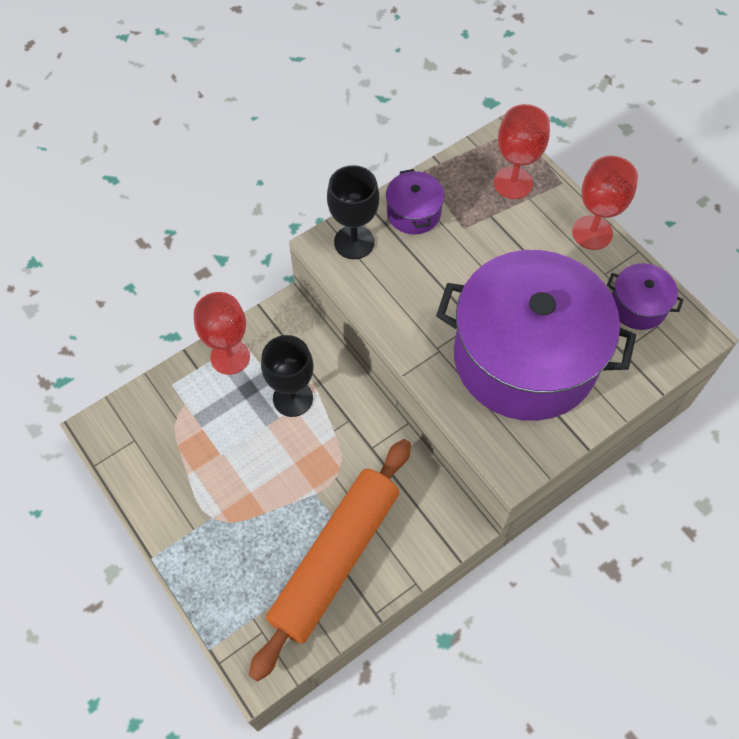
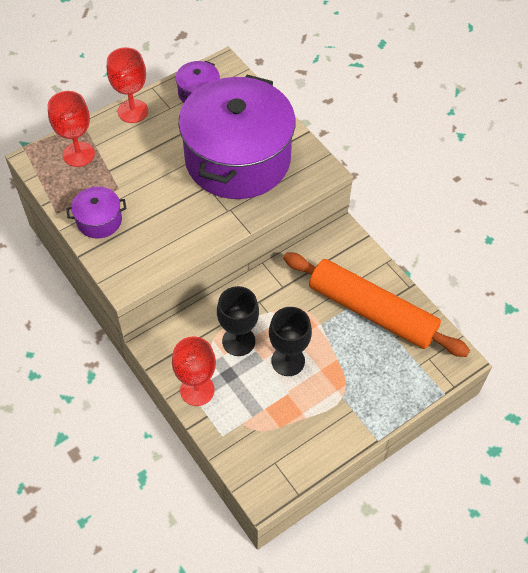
camera: 90 degrees left, 5 degrees down
black goblet [327,165,379,259] -> black goblet moved to [269,307,312,376]

